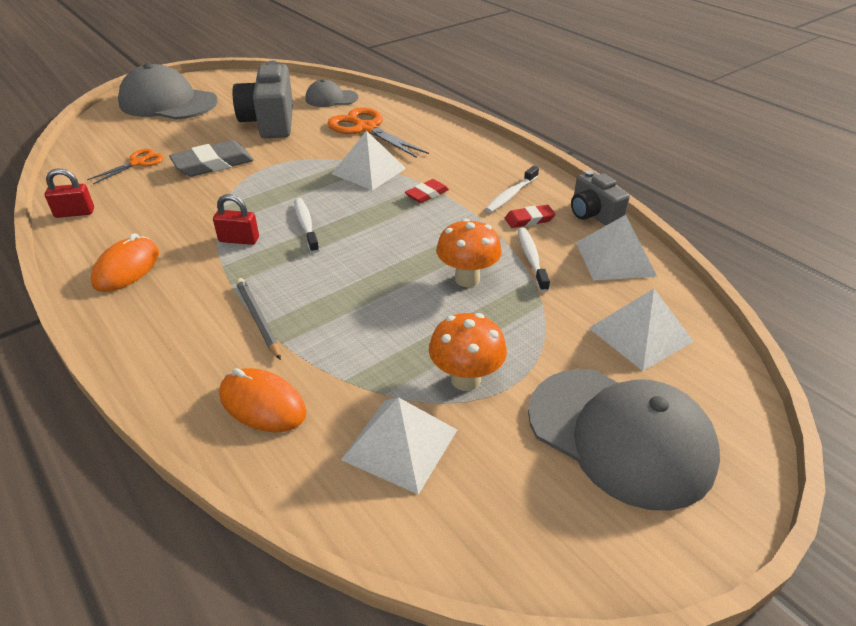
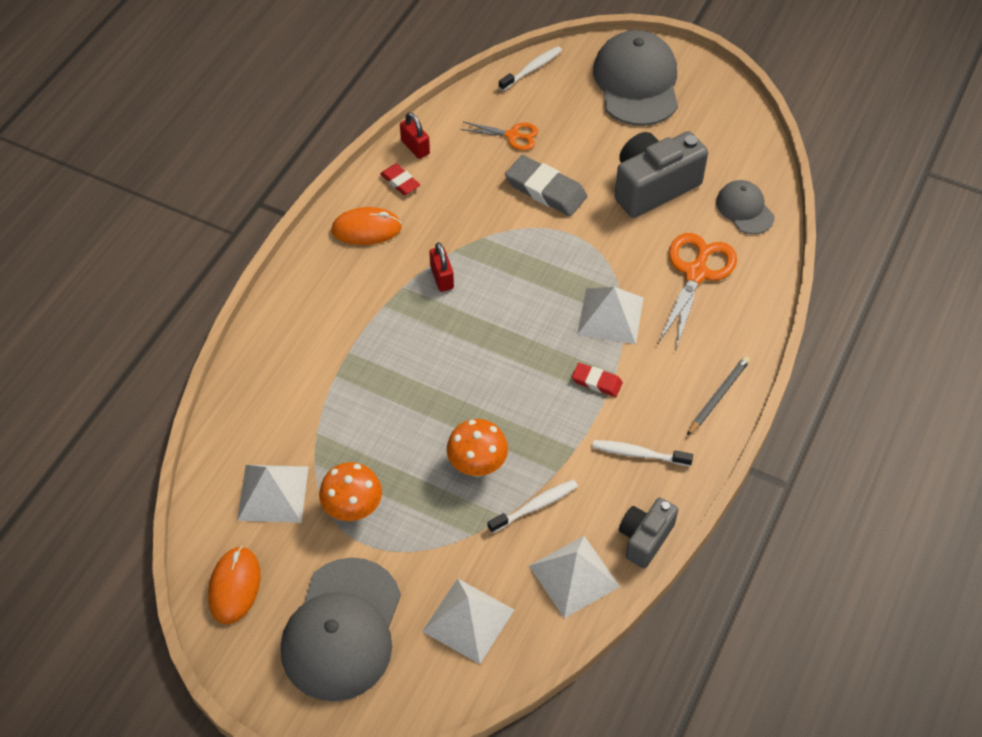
camera: 65 degrees right, 15 degrees up
orange mouse [219,368,306,433] -> orange mouse moved to [208,546,260,624]
grey pencil [236,278,281,360] -> grey pencil moved to [687,356,750,436]
white toothbrush [294,198,319,253] -> white toothbrush moved to [499,46,562,91]
red eraser [505,205,556,228] -> red eraser moved to [380,164,420,195]

